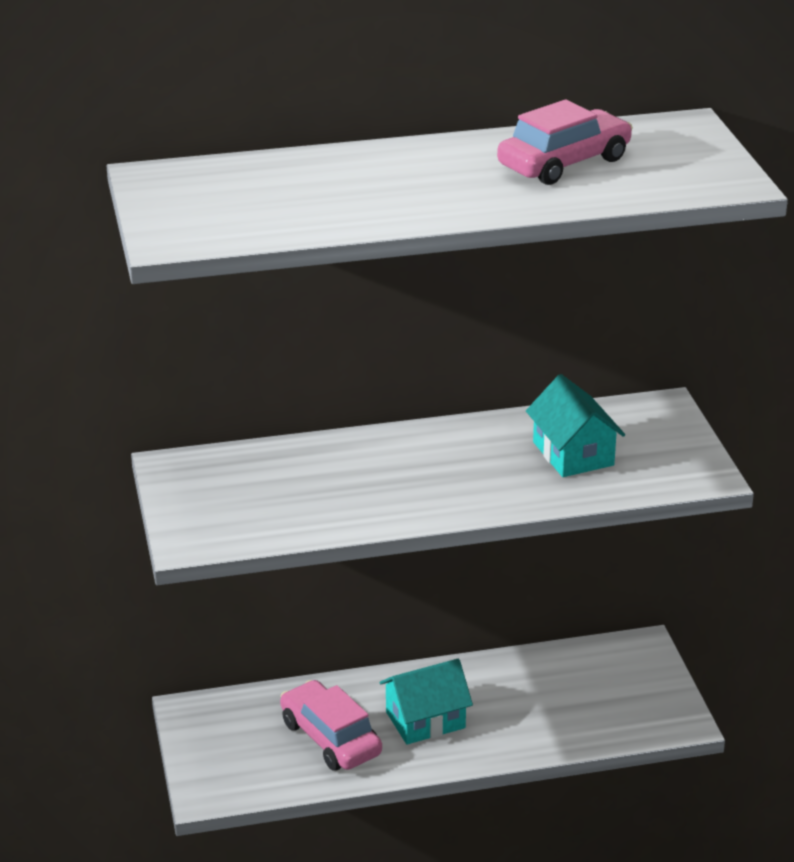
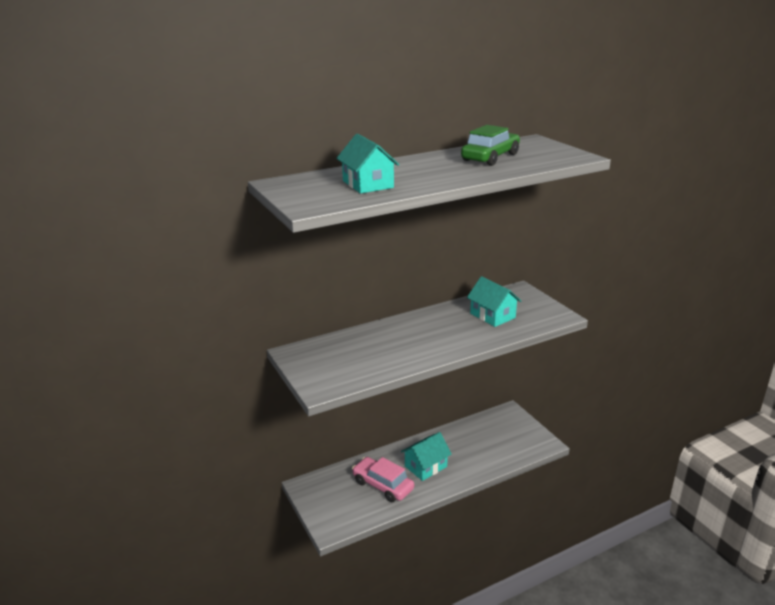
camera: 15 degrees left, 5 degrees down
pink car [497,99,633,185] -> green car [461,125,520,166]
none -> turquoise house [336,134,400,193]

